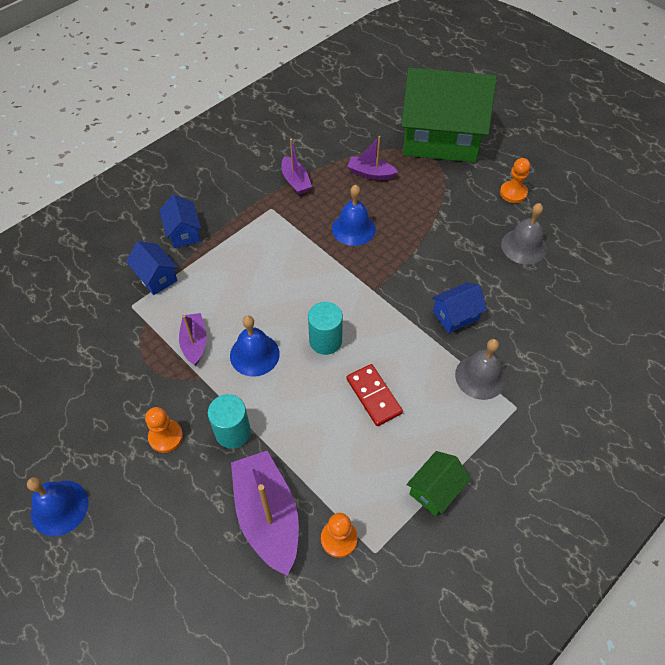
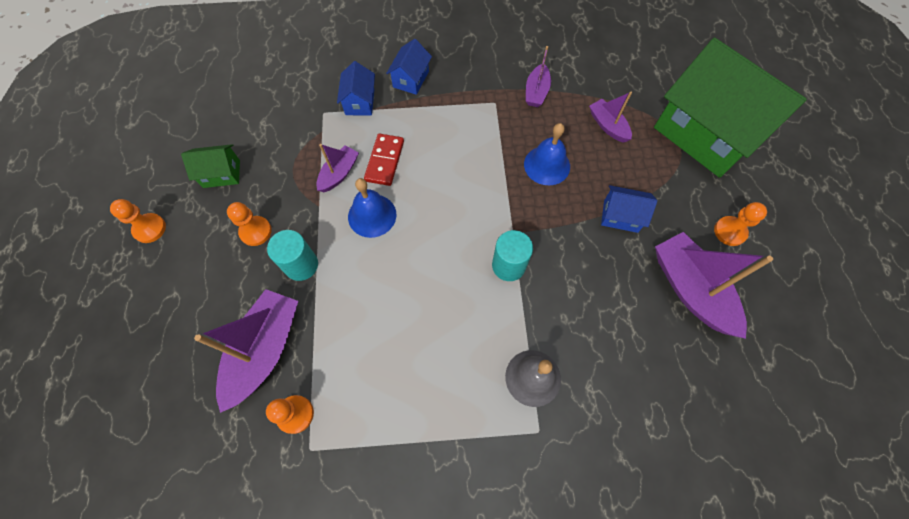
camera: 40 degrees right, 10 degrees up
blue bell [27,477,88,536] -> orange pawn [110,199,166,243]
turquoise cylinder [308,302,343,355] -> turquoise cylinder moved to [492,230,533,281]
red domino [347,364,403,426] -> red domino moved to [364,134,404,186]
green house [406,451,471,516] -> green house moved to [181,144,240,188]
blue house [432,282,487,333] -> blue house moved to [601,185,658,233]
grey bell [501,203,546,264] -> purple boat [655,232,773,339]

